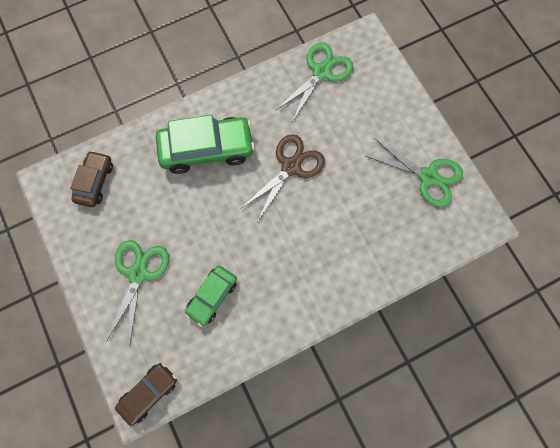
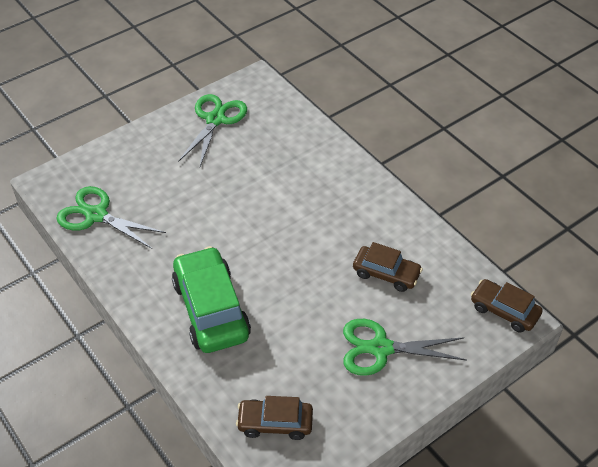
camera: 100 degrees left, 25 degrees down
green car [185,265,237,327] -> brown car [353,242,423,292]
brown scissors [241,134,325,221] -> none

